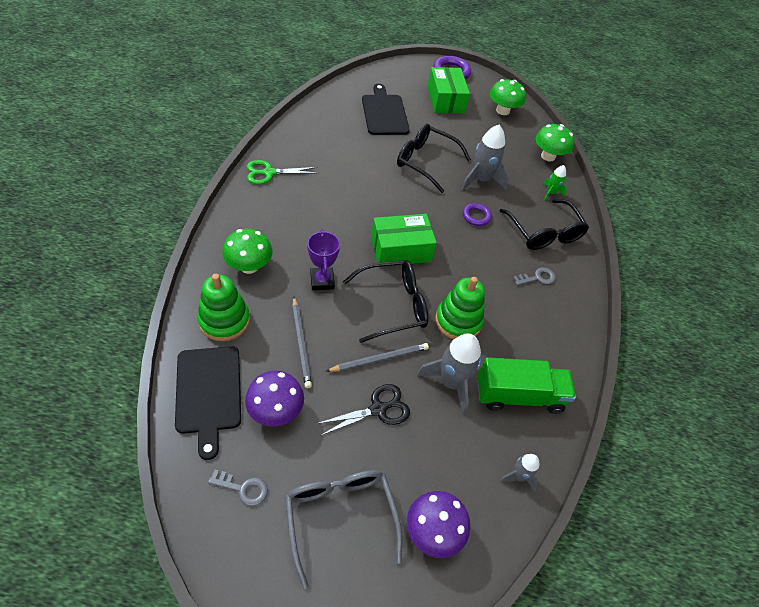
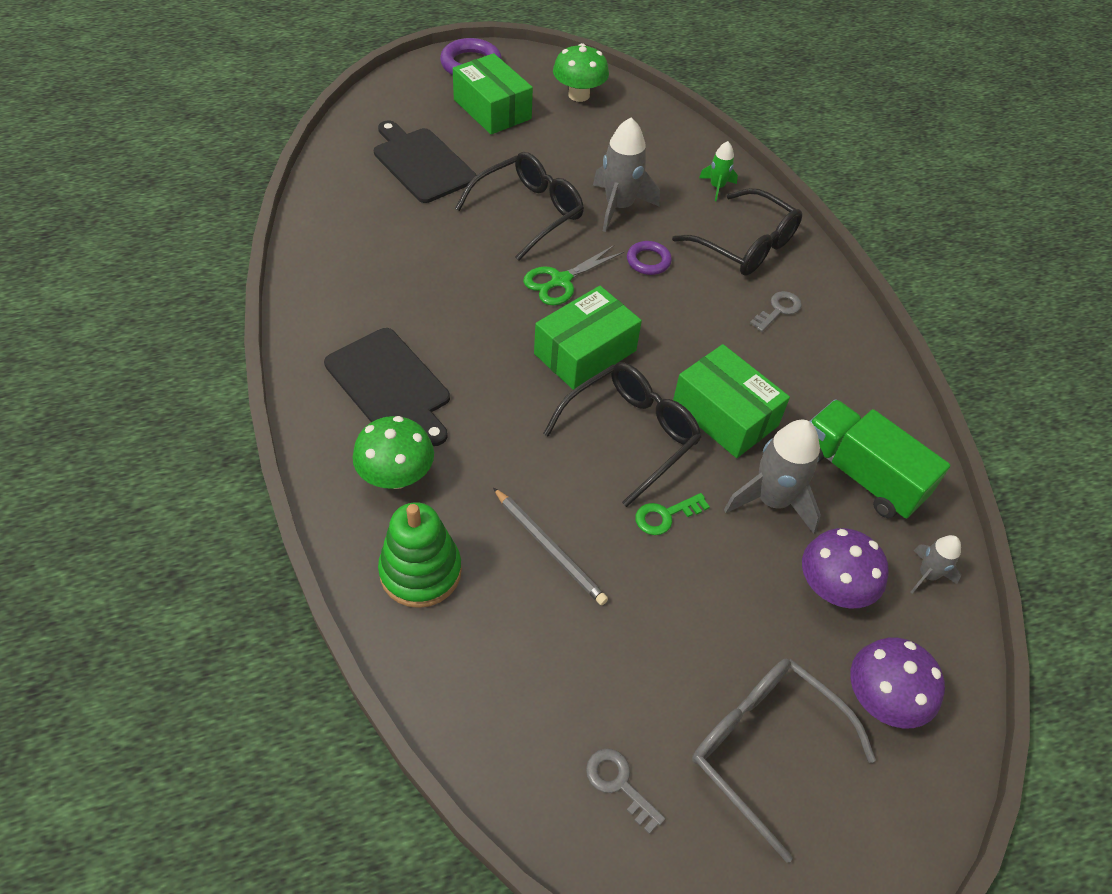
camera: 25 degrees left, 0 degrees up
black cutting board [175,346,241,460] -> black cutting board moved to [324,328,450,446]
grey key [208,470,268,506] -> grey key turned 120 degrees counterclockwise [586,749,666,834]
purple mushroom [245,371,304,427] -> purple mushroom moved to [802,528,889,608]
green scissors [246,160,317,184] -> green scissors moved to [523,245,624,306]
purple trophy [307,230,340,290] -> none
black scissors [316,384,410,436] -> none
grey pencil [326,343,429,372] -> green key [635,493,710,535]
black glasses [397,124,471,193] -> black glasses turned 135 degrees clockwise [455,152,584,261]
green stacking toy [435,277,485,339] -> green box [673,344,790,458]
green truck [477,357,576,414] -> green truck turned 105 degrees counterclockwise [809,399,951,519]
green mushroom [535,124,574,162] -> none

